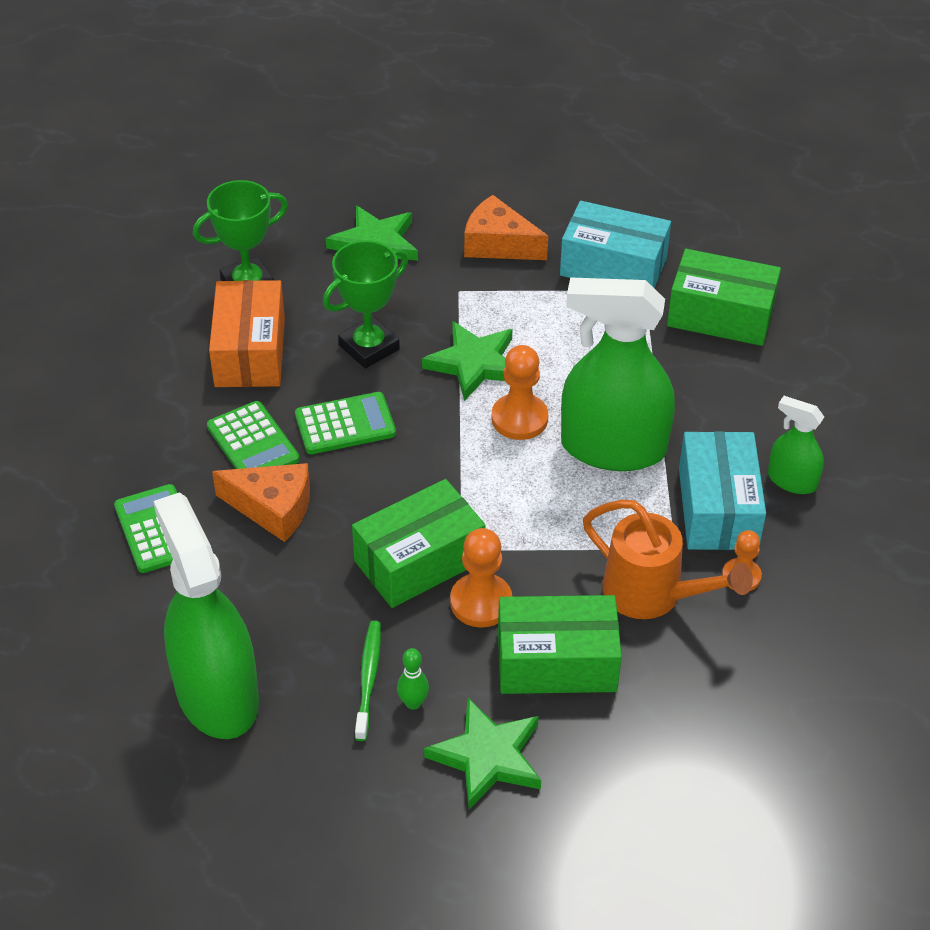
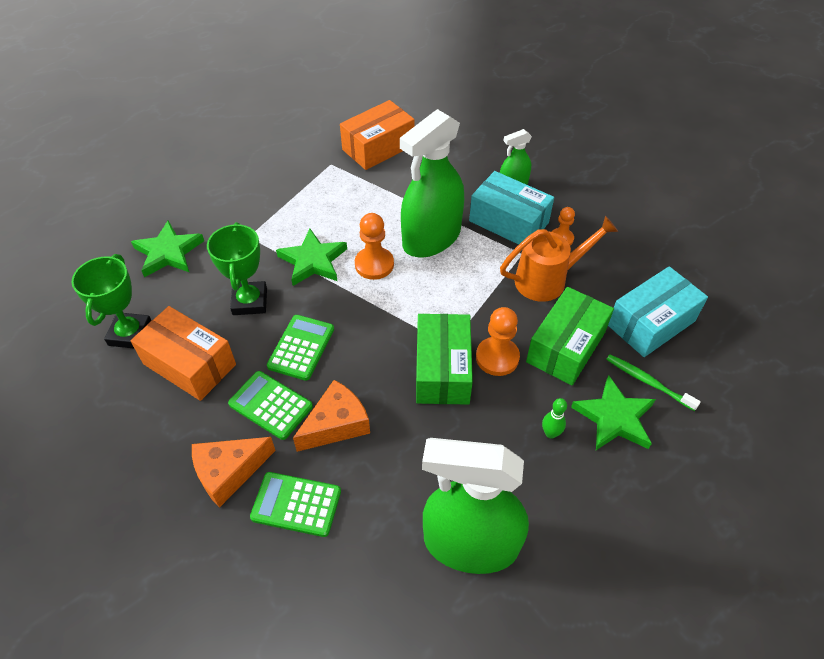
camera: 55 degrees left, 5 degrees up
green calculator [207,401,300,469] -> green calculator turned 150 degrees counterclockwise [228,371,313,440]
green toothbrush [355,621,381,741] -> green toothbrush moved to [606,355,701,411]
orange cheese [464,195,548,260] -> orange cheese moved to [192,437,276,508]
turquoise box [560,201,671,289] -> turquoise box moved to [608,266,708,357]
green box [667,249,781,346] -> orange box [340,100,415,170]

